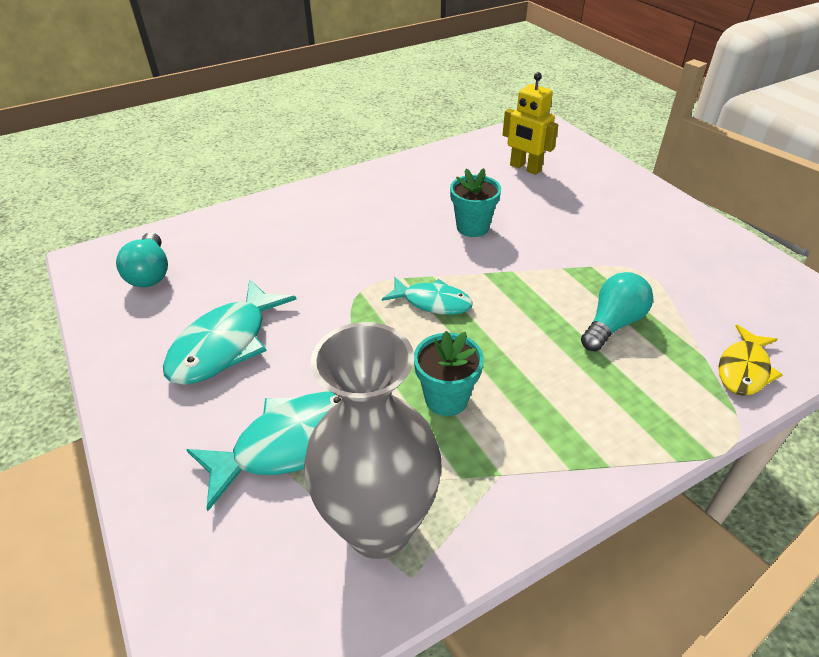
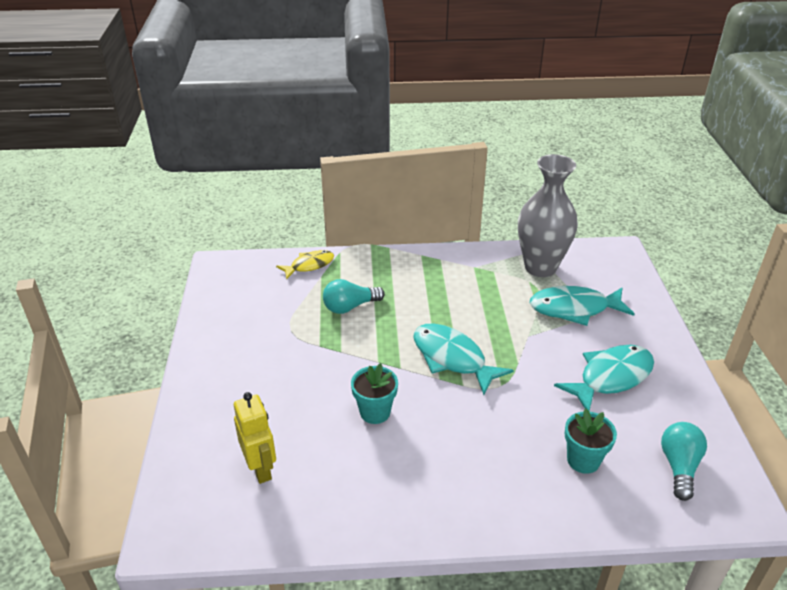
camera: 155 degrees left, 5 degrees down
turquoise fish [382,277,473,315] -> turquoise fish [413,324,514,395], size x1.61
turquoise flower pot [414,331,484,416] -> turquoise flower pot moved to [565,408,617,474]

